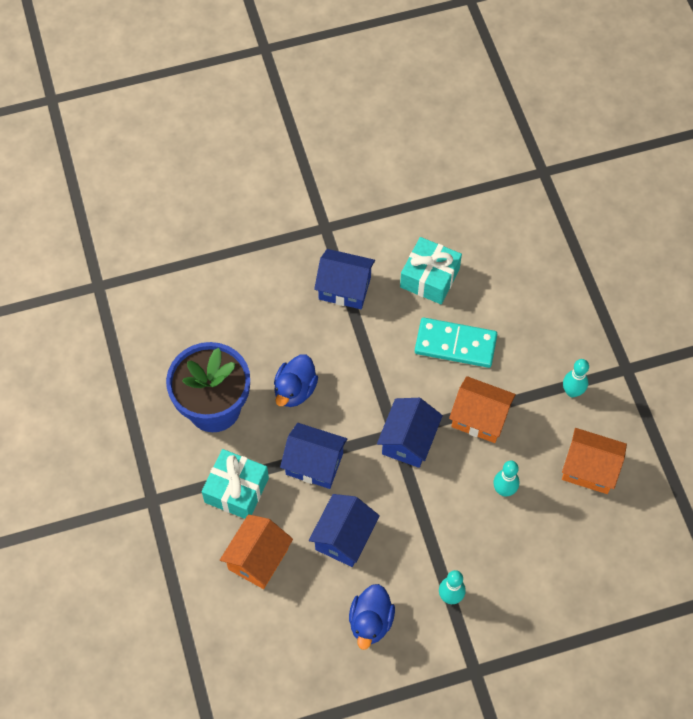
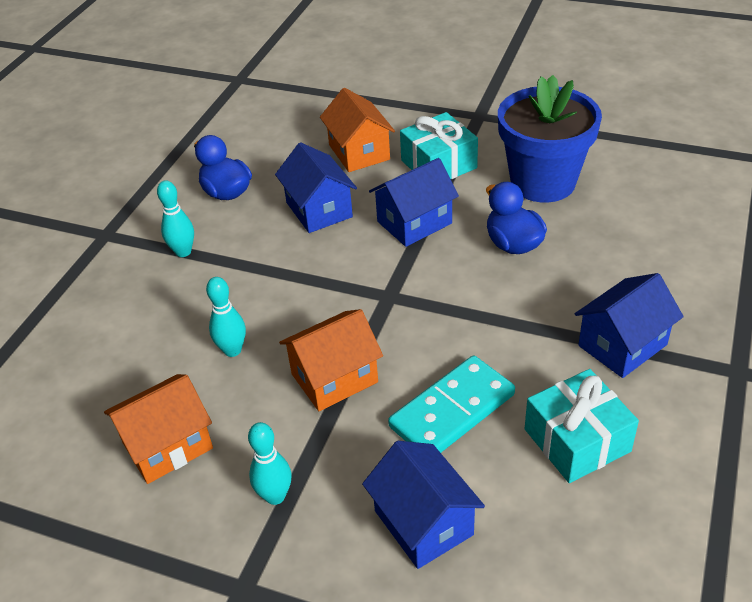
camera: 130 degrees right, 20 degrees down
blue house [377,398,443,468] -> blue house moved to [362,441,485,569]

